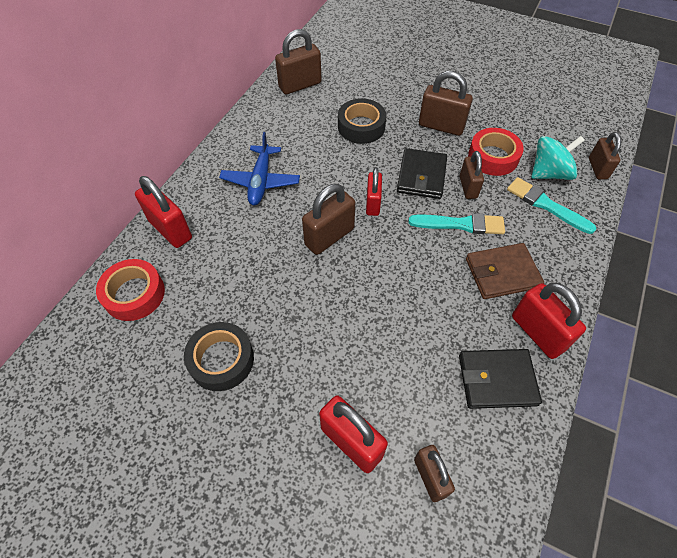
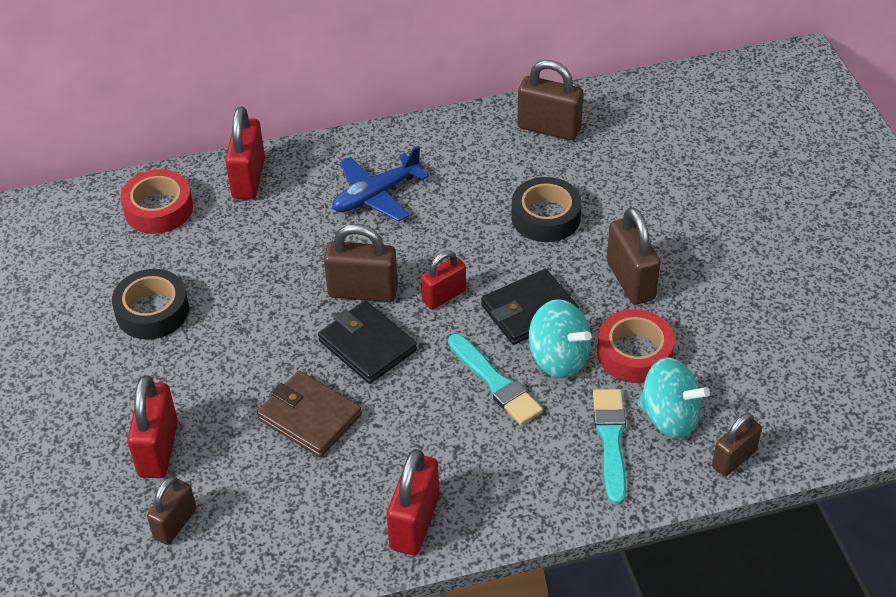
camera: 50 degrees right, 10 degrees down
black wallet [459,349,542,409] -> black wallet moved to [318,301,417,384]
brown padlock [460,151,484,199] -> turquoise spinning top [529,299,591,378]
brown wallet [466,243,544,299] -> brown wallet moved to [257,371,362,457]

